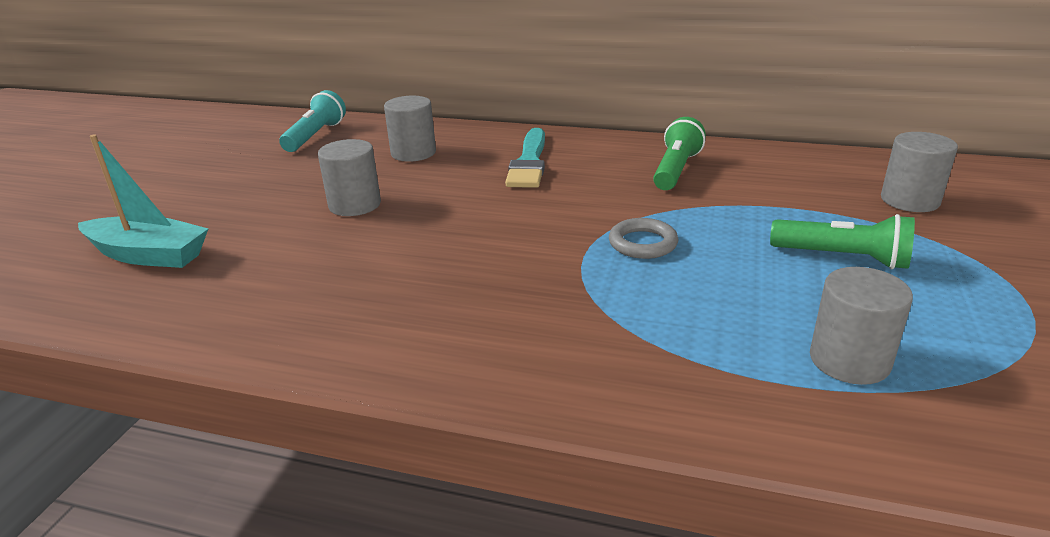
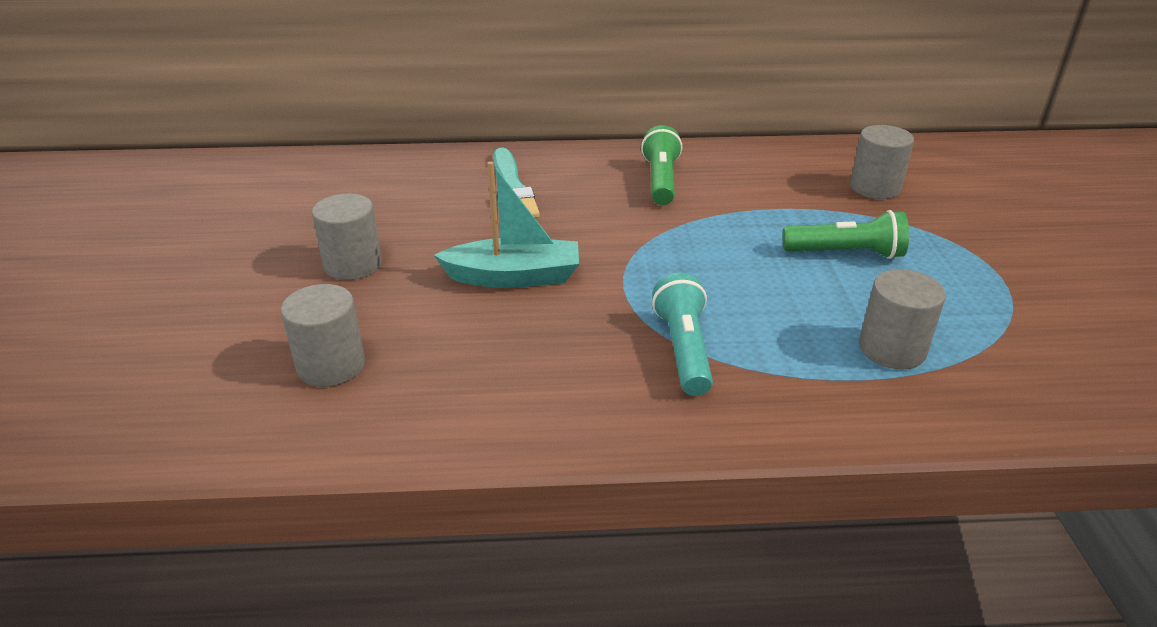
camera: 20 degrees left, 5 degrees up
turquoise boat [78,134,208,268] -> turquoise boat moved to [434,161,579,288]
turquoise flashlight [279,90,346,152] -> turquoise flashlight moved to [652,273,713,396]
grey cylinder [384,96,436,162] -> grey cylinder moved to [281,284,365,387]
grey ring [609,218,679,259] -> none

